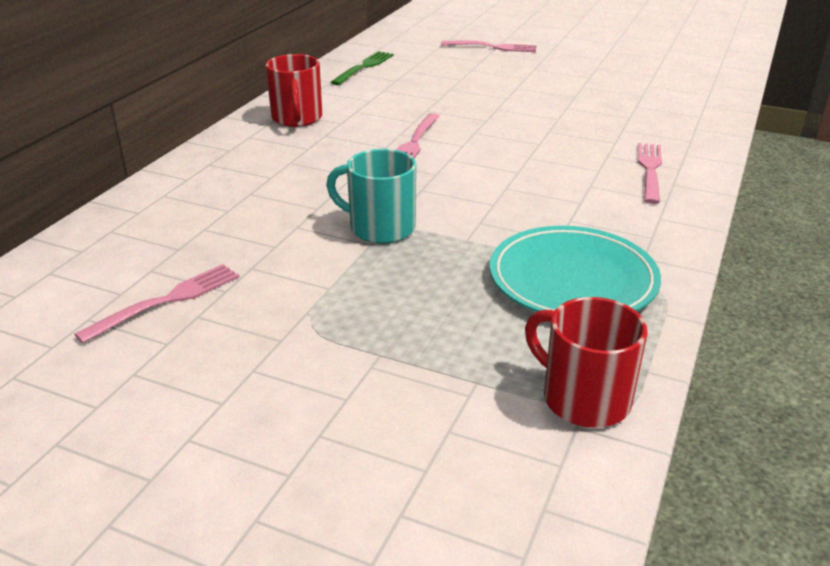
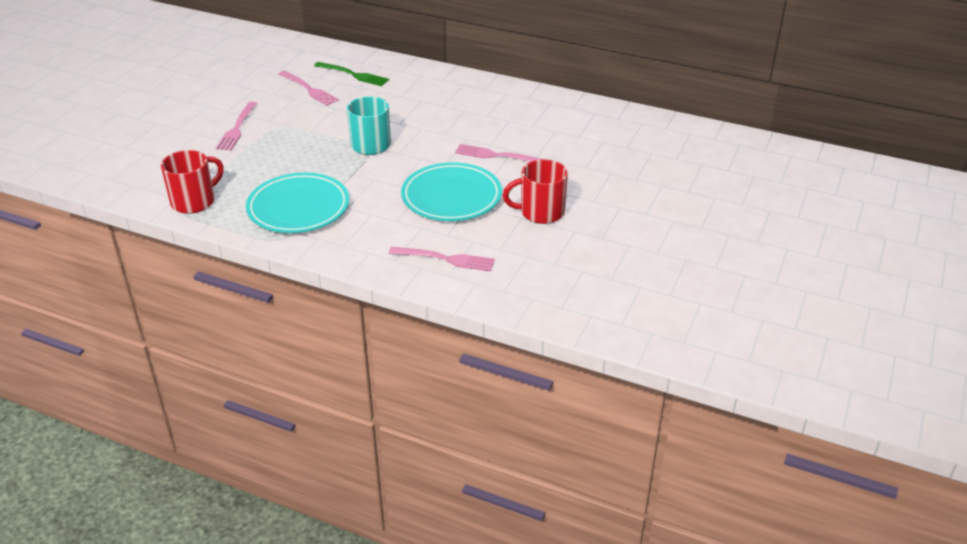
camera: 90 degrees right, 5 degrees up
red mug [265,54,322,127] -> red mug moved to [503,159,568,224]
green fork [330,51,394,85] -> green fork moved to [314,62,389,86]
pink fork [441,40,536,52] -> pink fork moved to [216,102,257,151]
none -> turquoise plate [401,162,502,221]

